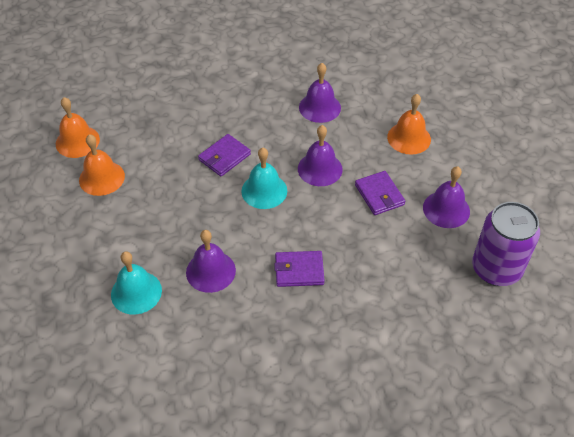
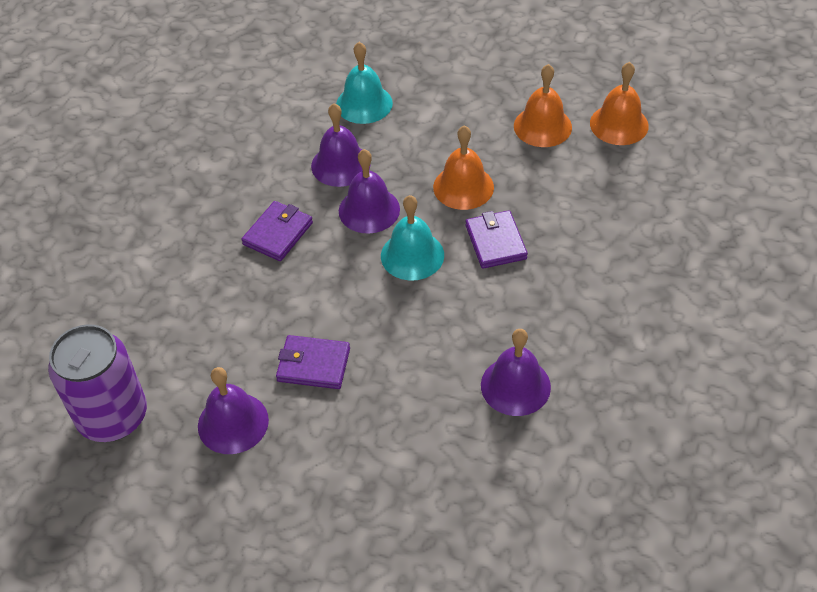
camera: 125 degrees right, 0 degrees up
purple bell [298,125,343,186] -> purple bell moved to [339,149,400,233]
orange bell [387,94,431,155] -> orange bell moved to [433,125,494,210]

